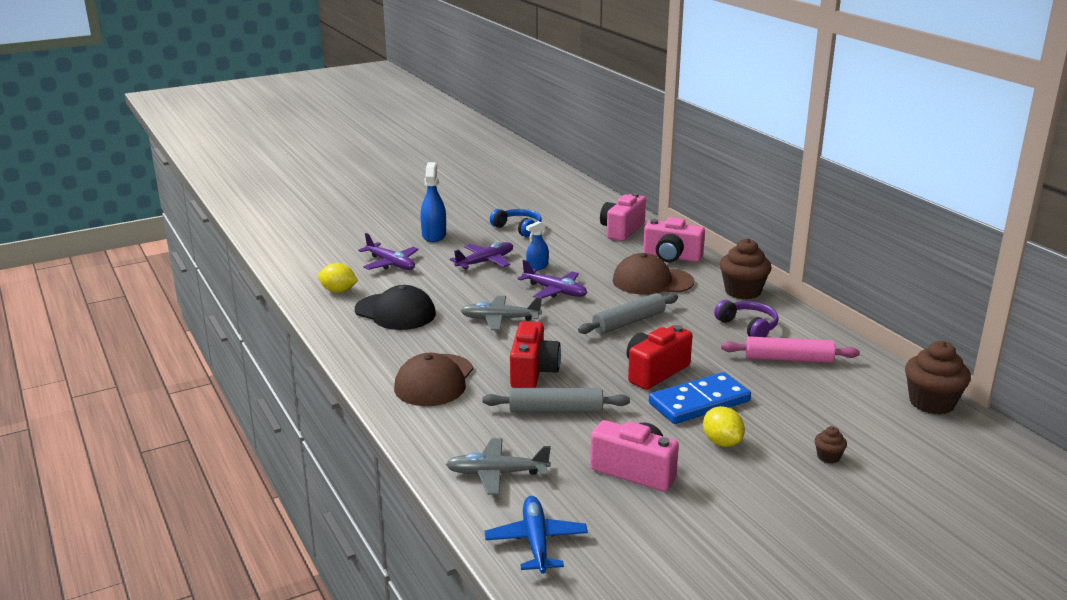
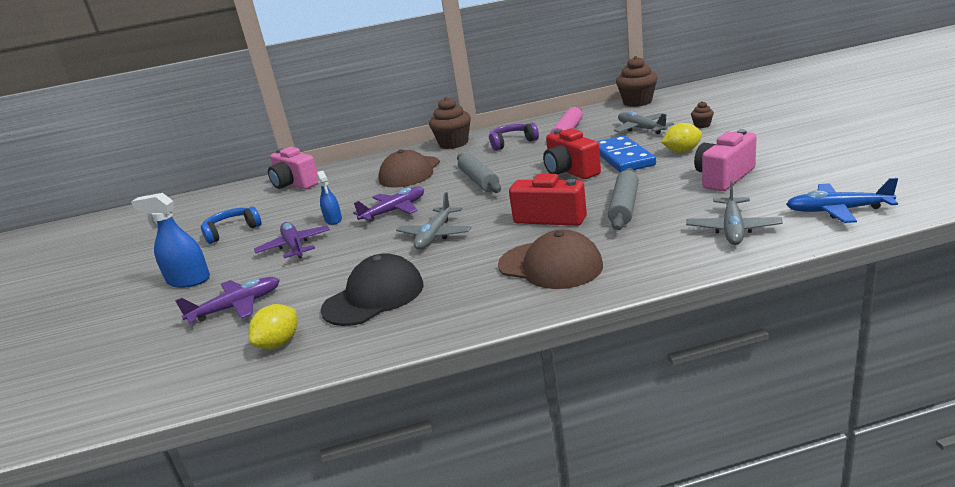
camera: 70 degrees left, 0 degrees up
pink camera [643,217,705,262] -> none
none -> grey plane [614,111,674,134]

